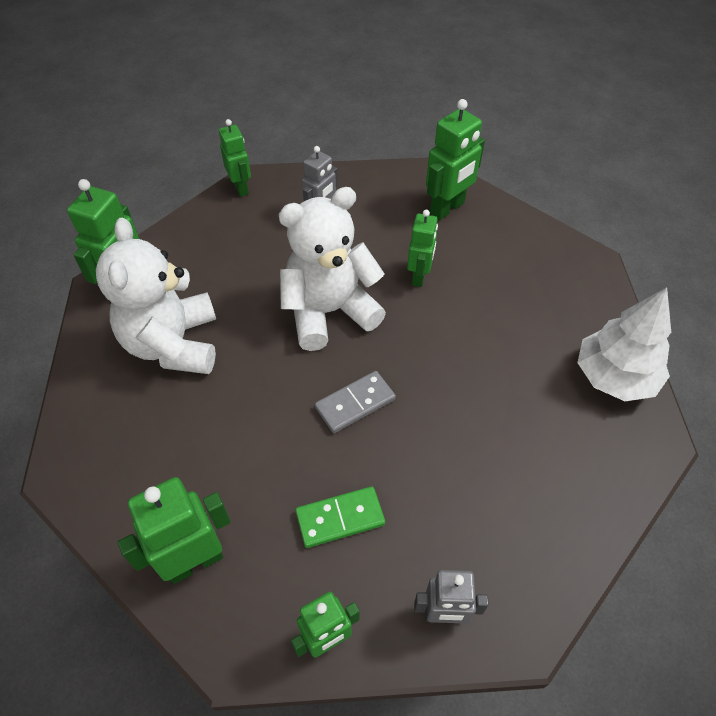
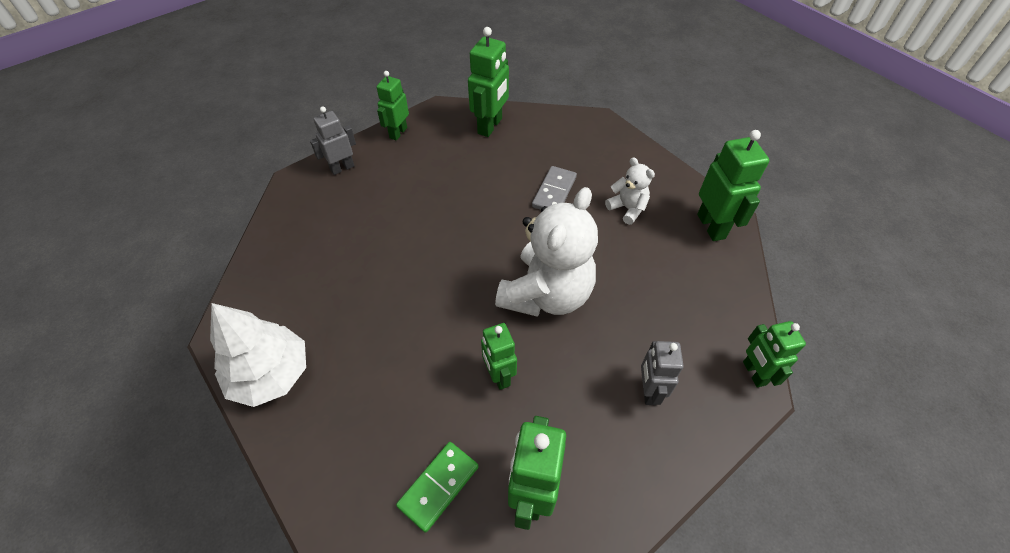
camera: 145 degrees right, 0 degrees up
white teddy bear [96,218,216,374] -> white teddy bear [605,158,655,225], size x0.48
green robot [219,119,251,197] -> green robot turned 45 degrees clockwise [743,321,806,388]
green domino [296,486,385,548] -> green domino moved to [396,442,478,532]
grey domino [315,371,396,433] -> grey domino moved to [532,166,577,210]

